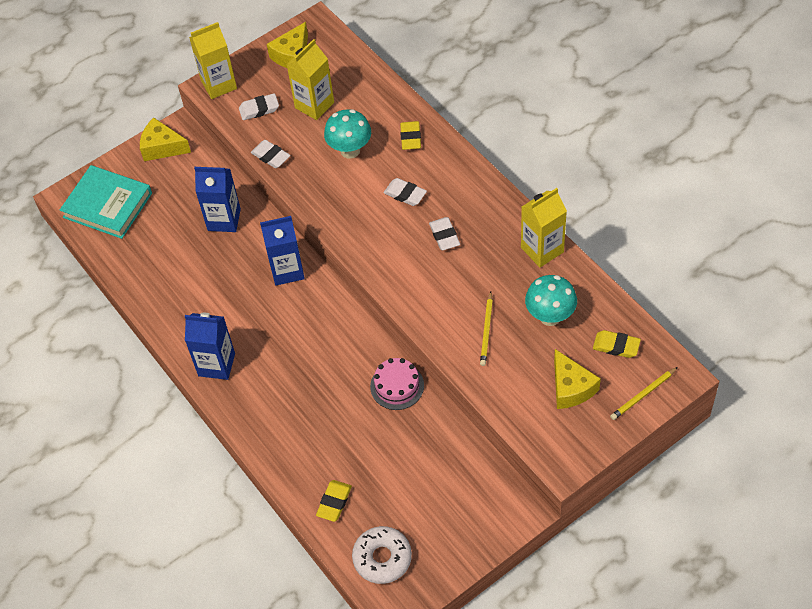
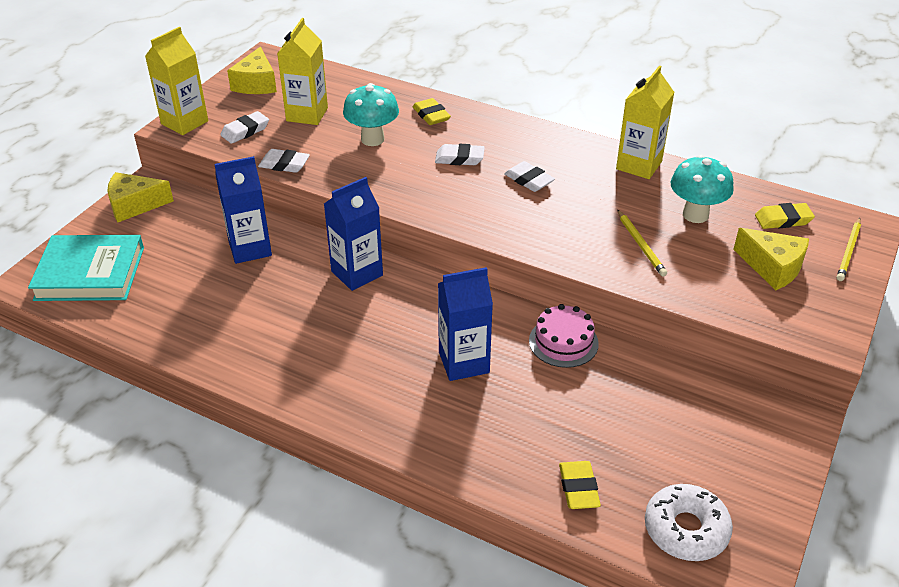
camera: 30 degrees left, 15 degrees down
blue carton [184,313,235,380] -> blue carton moved to [438,267,493,381]

